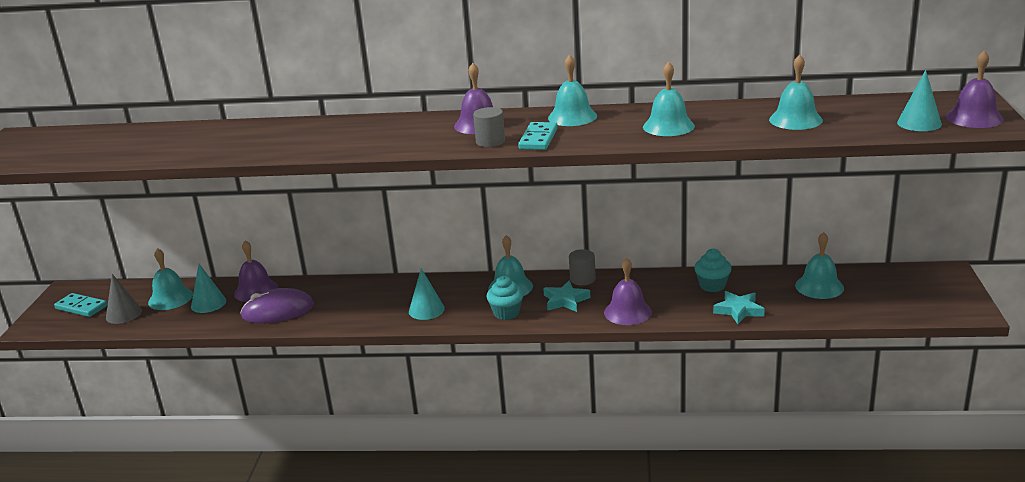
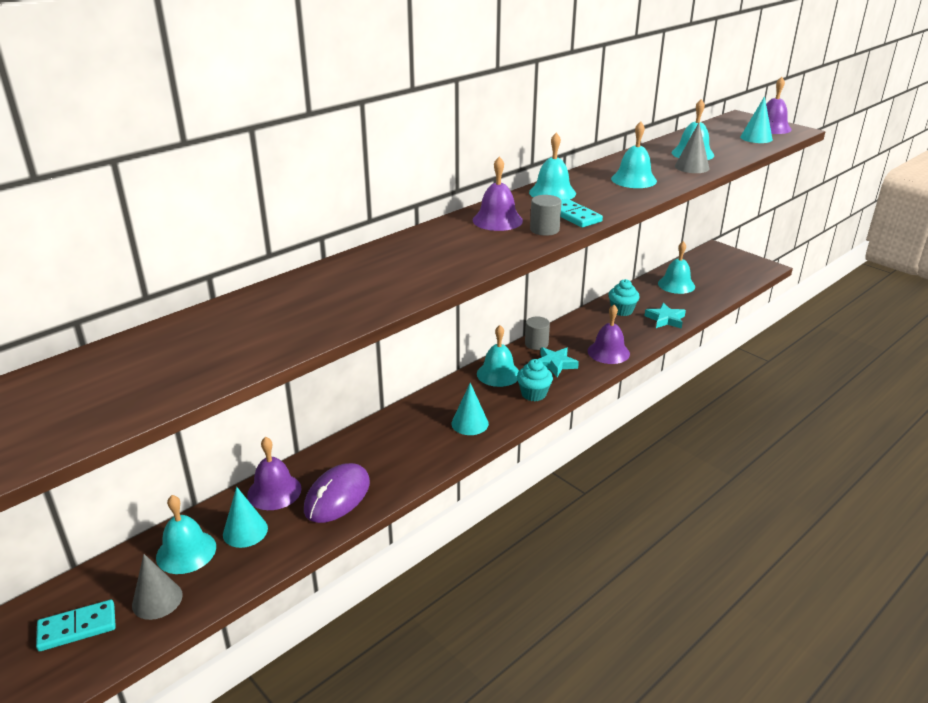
camera: 50 degrees left, 5 degrees up
none -> grey cone [675,123,710,173]

